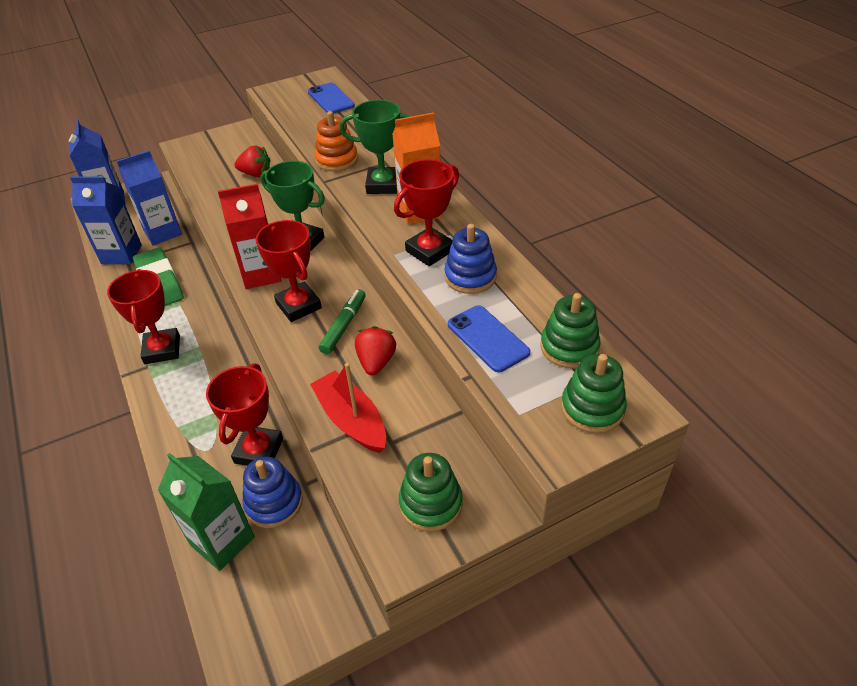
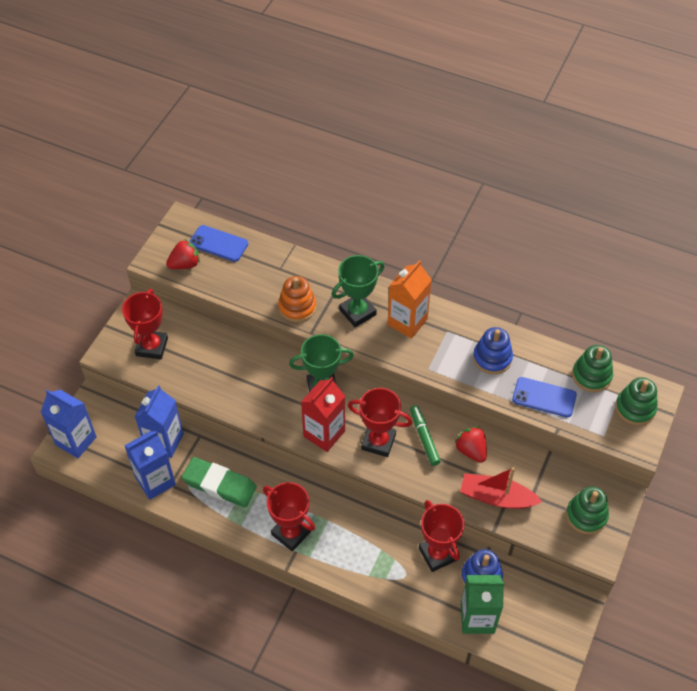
camera: 40 degrees left, 10 degrees up
red strawberry [234,145,270,177] -> red strawberry moved to [166,239,200,269]
red trophy [394,159,459,266] -> red trophy moved to [122,289,168,360]

